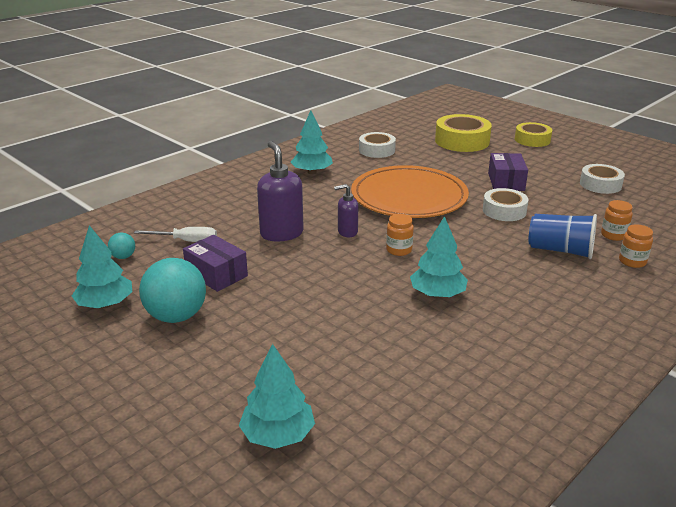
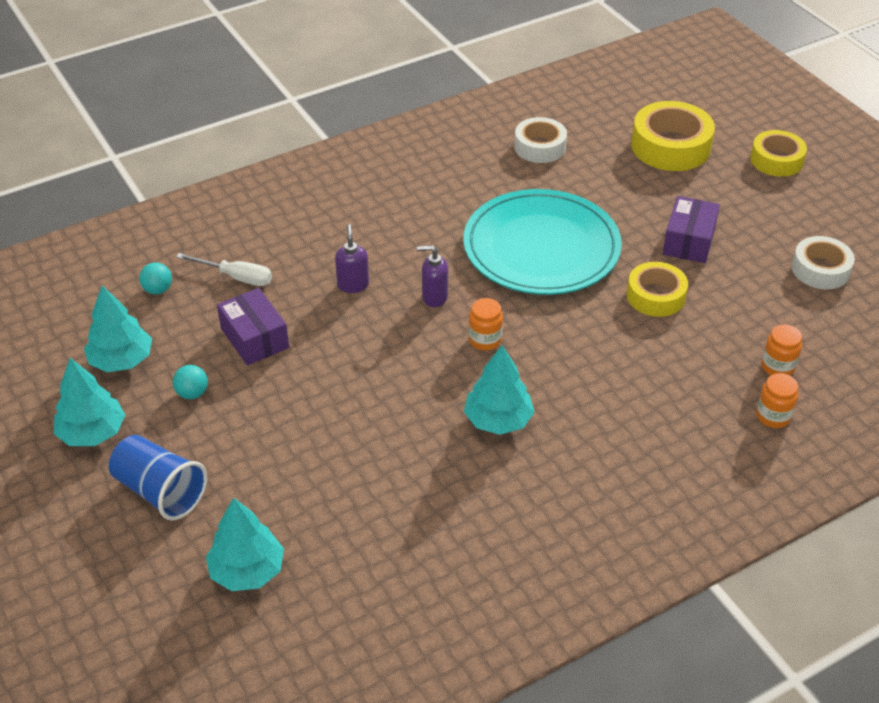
camera: 15 degrees right, 15 degrees up
turquoise ball [139,258,206,323] -> turquoise ball [173,365,208,399], size x0.47
purple soap dispenser [257,141,304,242] -> purple soap dispenser [335,224,369,293], size x0.57
turquoise tree [291,110,333,174] -> turquoise tree moved to [54,358,125,446]
orange plate [351,165,469,218] -> turquoise plate [463,189,622,295]
white tape [483,188,529,221] -> yellow tape [627,262,688,317]
blue cup [529,214,597,259] -> blue cup moved to [109,435,207,521]

